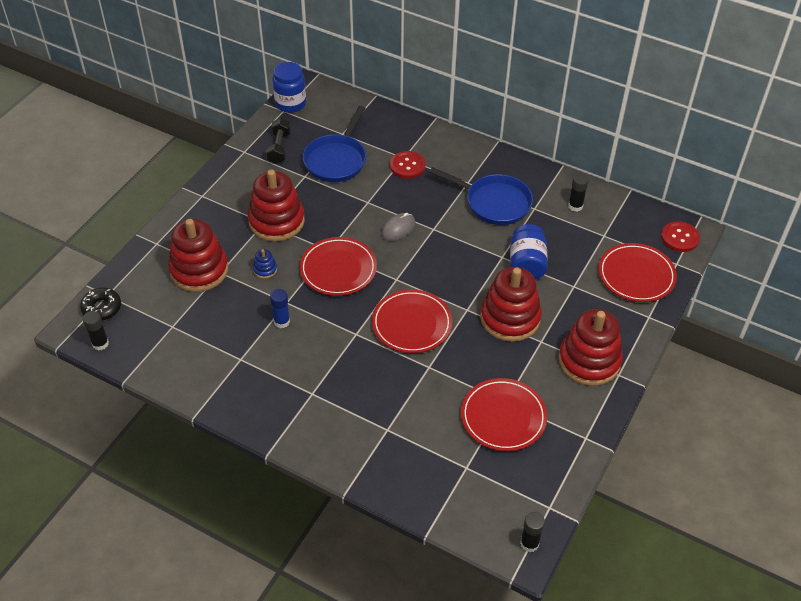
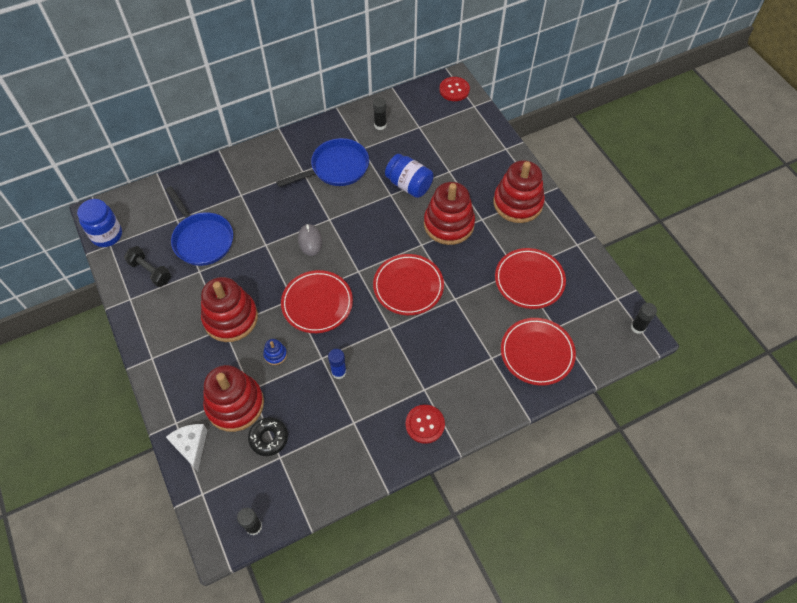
camera: 55 degrees left, 10 degrees up
black donut [80,288,121,321] -> black donut moved to [248,417,288,456]
red button [390,151,426,179] -> red button moved to [406,405,445,444]
red plate [599,243,677,302] -> red plate moved to [501,318,576,386]
none -> white cheese [166,424,208,471]

